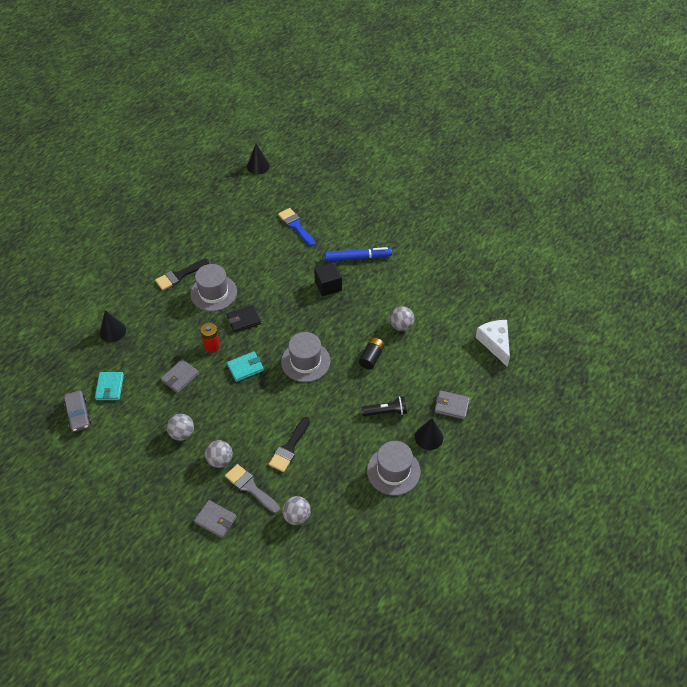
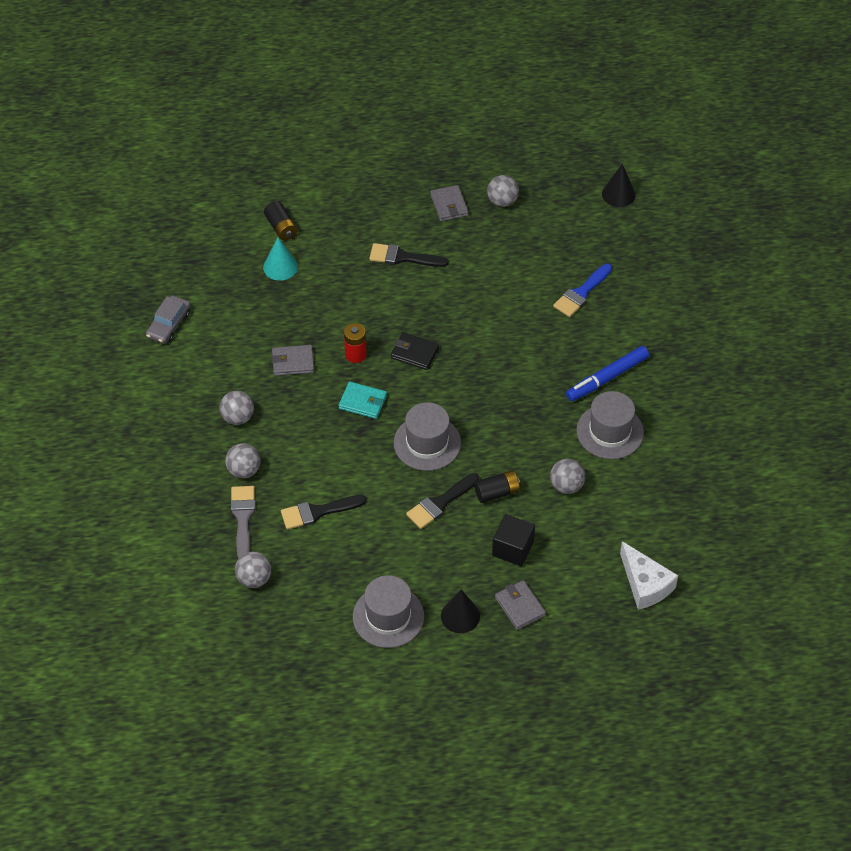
camera: 45 degrees right, 0 degrees up
turquoise wallet [95,372,124,400] -> none
black cone [100,310,126,342] -> turquoise cone [263,237,298,281]
grey hat [190,264,237,311] -> grey hat moved to [576,391,644,459]
grey wallet [194,500,237,538] -> grey wallet moved to [430,185,469,221]
blue brush [278,208,315,246] -> blue brush turned 150 degrees counterclockwise [553,264,612,317]
black cube [314,262,342,297] -> black cube moved to [492,514,535,566]
blue marker [325,247,392,262] -> blue marker turned 105 degrees clockwise [566,346,649,401]
black flashlight [361,396,407,416] -> none
white cheese [476,320,510,366] -> white cheese turned 120 degrees clockwise [620,541,678,610]
none -> black battery [264,201,298,240]
none -> black brush [406,473,479,529]
none -> grey ball [487,175,519,207]

